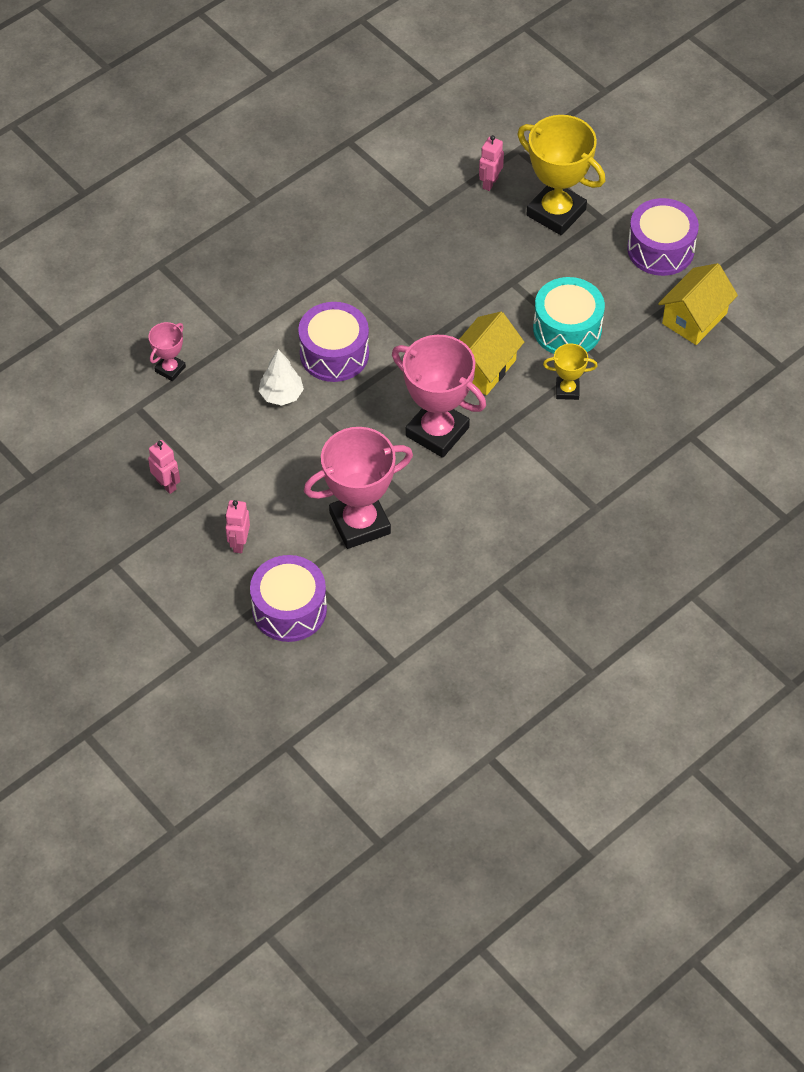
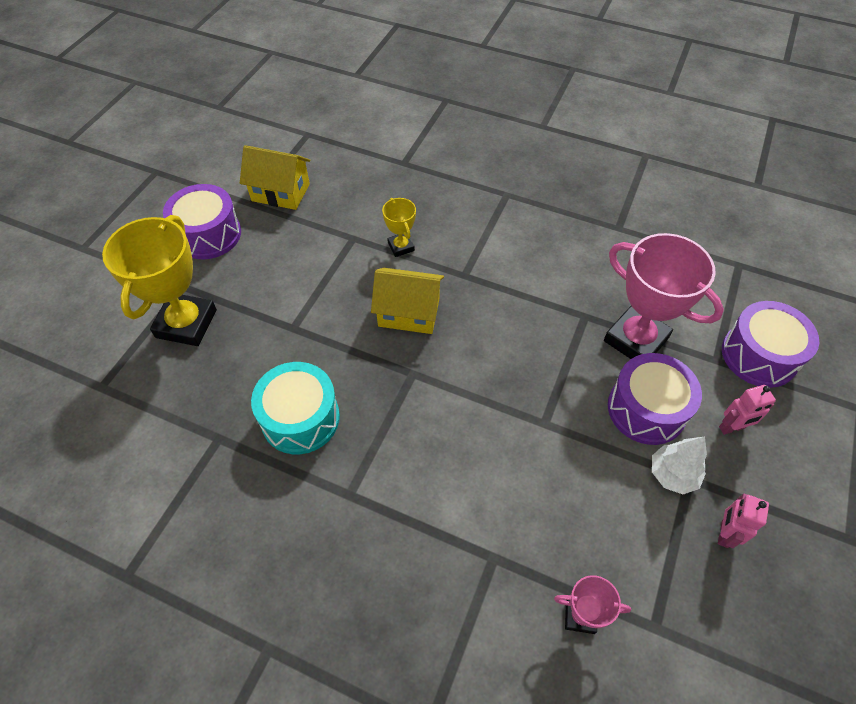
camera: 115 degrees left, 0 degrees up
white tree [259,349,304,406] -> white tree moved to [652,437,707,494]
purple drum [298,302,369,382] -> purple drum moved to [608,353,702,445]
pink trophy [392,335,486,458] -> none
pink robot [479,135,504,191] -> none
turquoise drum [533,277,605,354] -> turquoise drum moved to [251,362,340,454]

